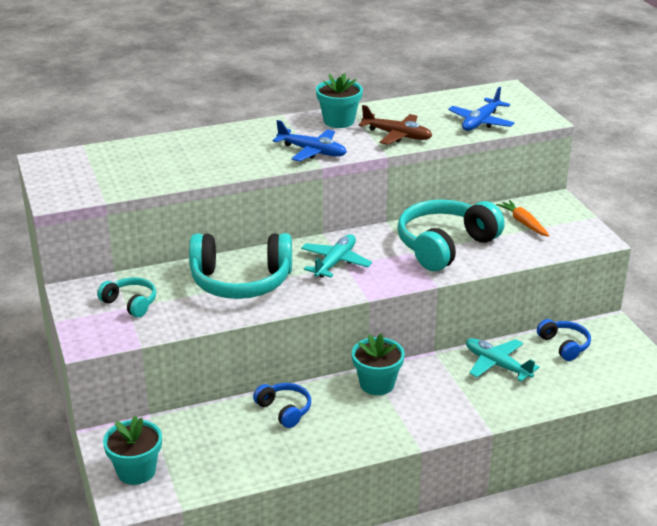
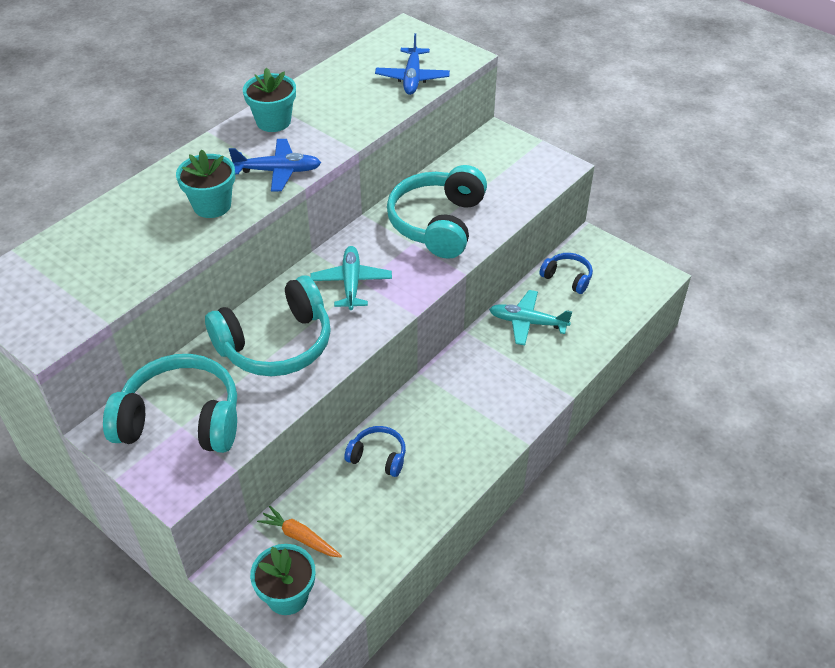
camera: 30 degrees left, 15 degrees up
turquoise headphones [97,277,156,318] -> turquoise headphones [103,354,237,453], size x1.98
turquoise flower pot [352,333,405,395] -> turquoise flower pot moved to [176,149,235,218]
brown plane [358,105,432,145] -> none
orange carrot [496,200,550,237] -> orange carrot moved to [257,506,342,558]

